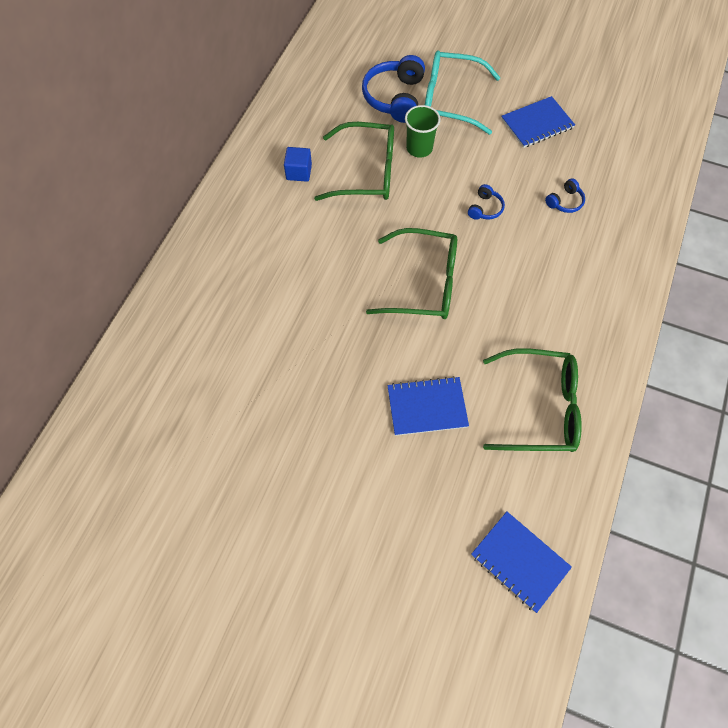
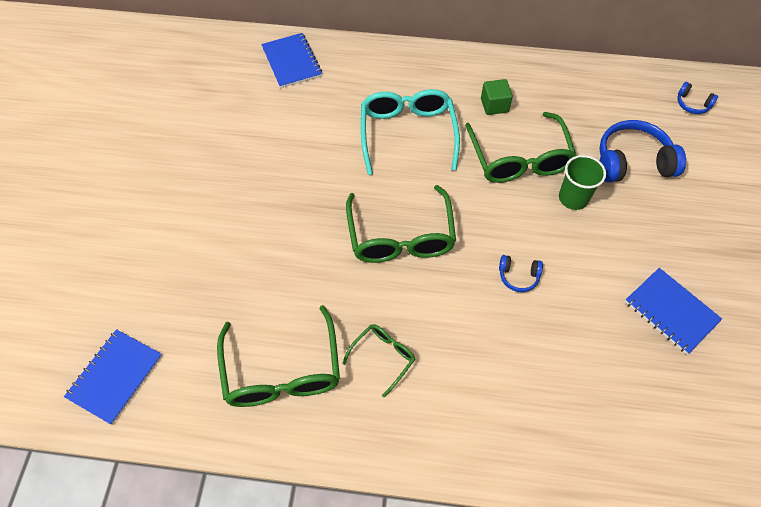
camera: 75 degrees right, 5 degrees down
blue cube [284,147,312,182] -> green cube [481,79,513,115]
blue notebook [387,376,469,436] -> blue notebook moved to [261,33,322,88]
turquoise glasses [425,51,501,135] -> turquoise glasses moved to [361,89,460,175]
blue headphones [545,179,585,213] -> blue headphones moved to [677,82,718,114]
none -> green glasses [342,324,415,397]

